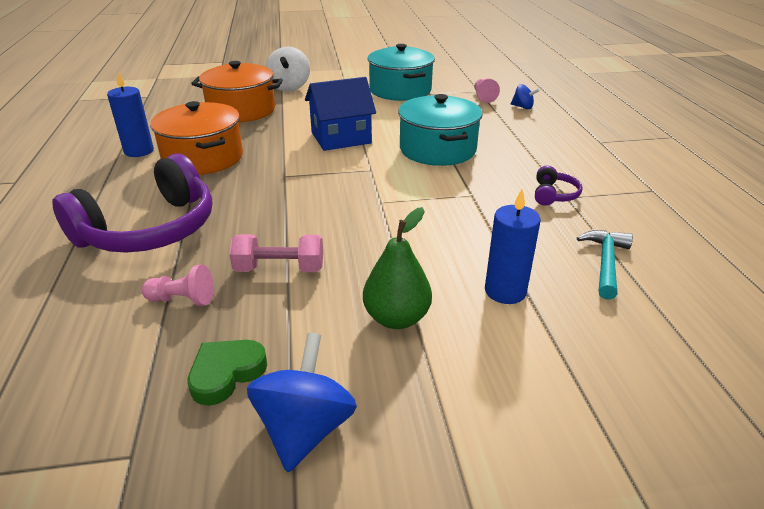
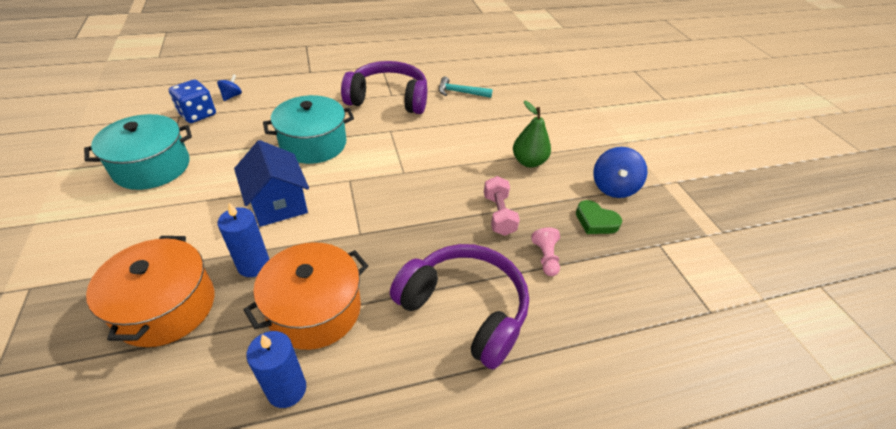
camera: 100 degrees left, 10 degrees up
blue spinning top [247,333,357,472] -> blue spinning top turned 75 degrees counterclockwise [593,147,647,198]
white spinning top [265,47,310,92] -> none
pink pawn [474,79,500,103] -> blue dice [168,80,216,123]
blue candle [485,189,541,304] -> blue candle moved to [218,203,270,277]
purple headphones [535,166,583,206] -> purple headphones [341,61,427,114], size x2.38

